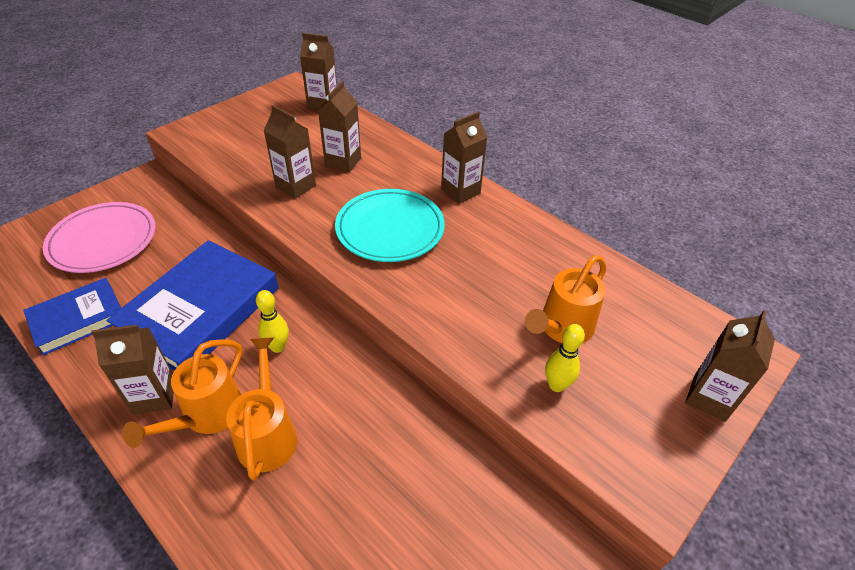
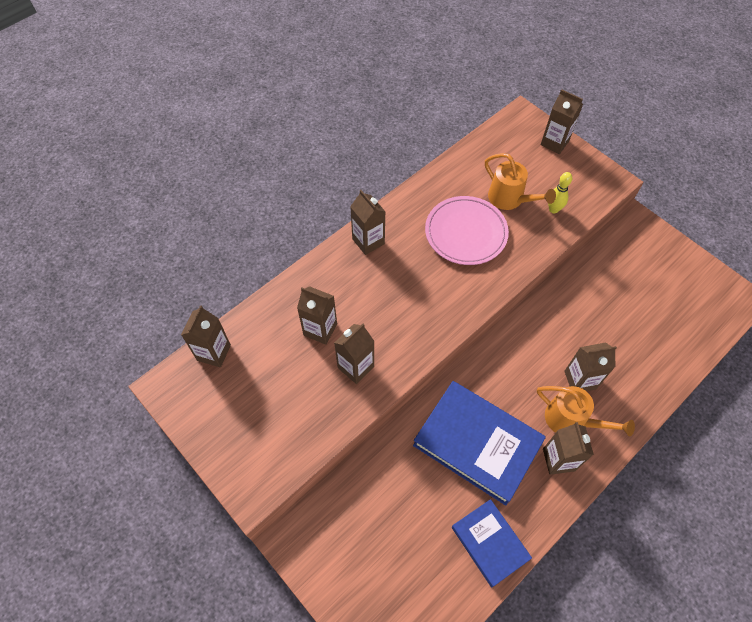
camera: 85 degrees left, 15 degrees up
pink plate [43,202,156,273] -> pink plate moved to [425,196,509,265]
orange watering can [226,338,297,480] -> brown carton [564,343,617,391]
yellow bowling pin [256,290,289,353] -> none
turquoise plate [335,189,445,262] -> none

